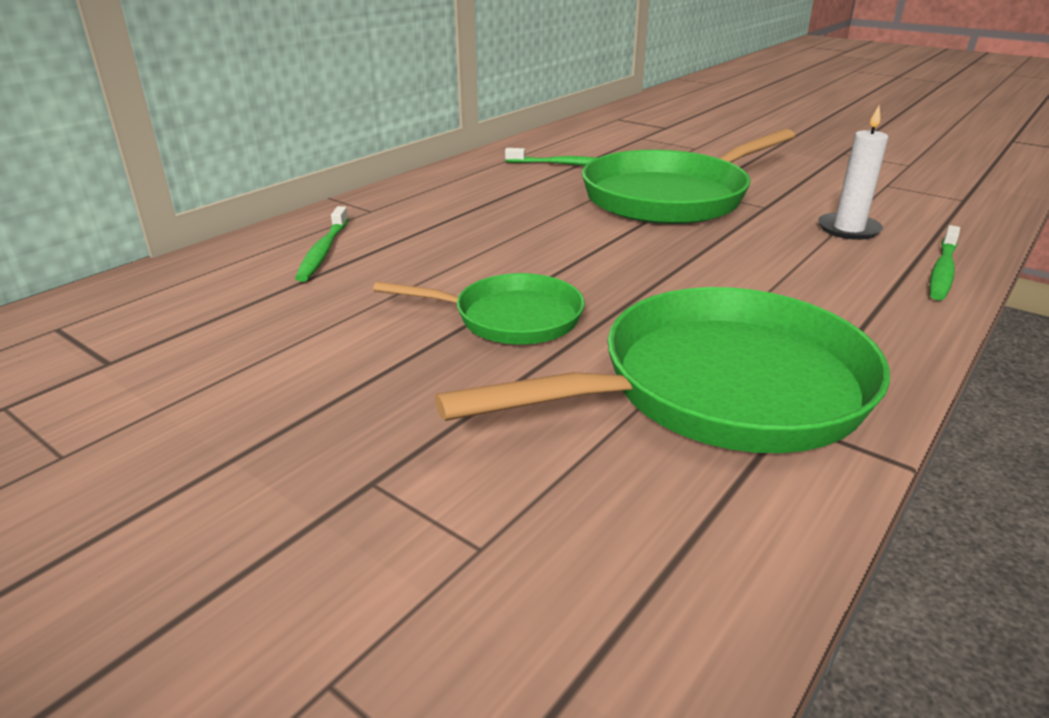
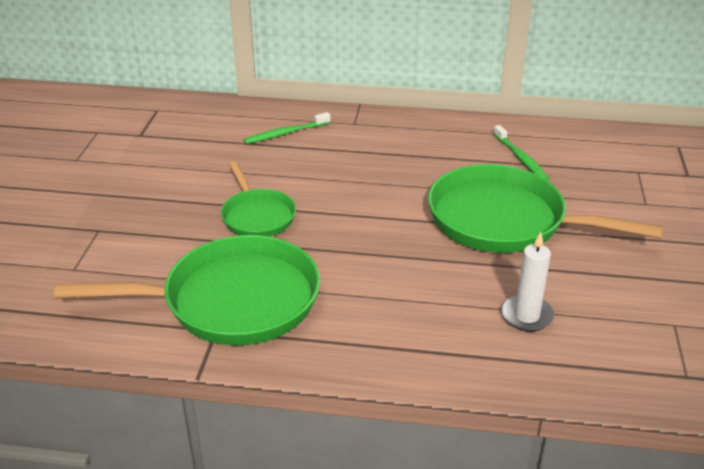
camera: 60 degrees right, 5 degrees up
green pan [434,287,890,453] -> green pan turned 45 degrees counterclockwise [54,235,320,345]
green toothbrush [930,225,960,300] -> none

